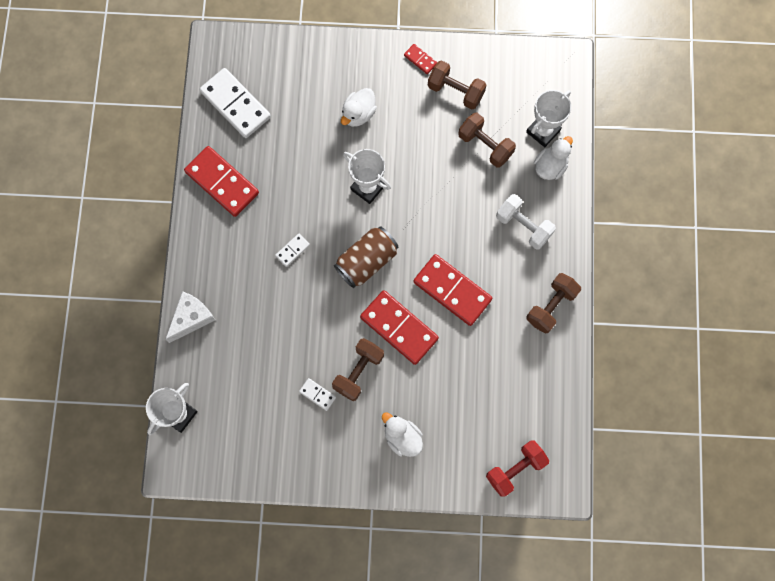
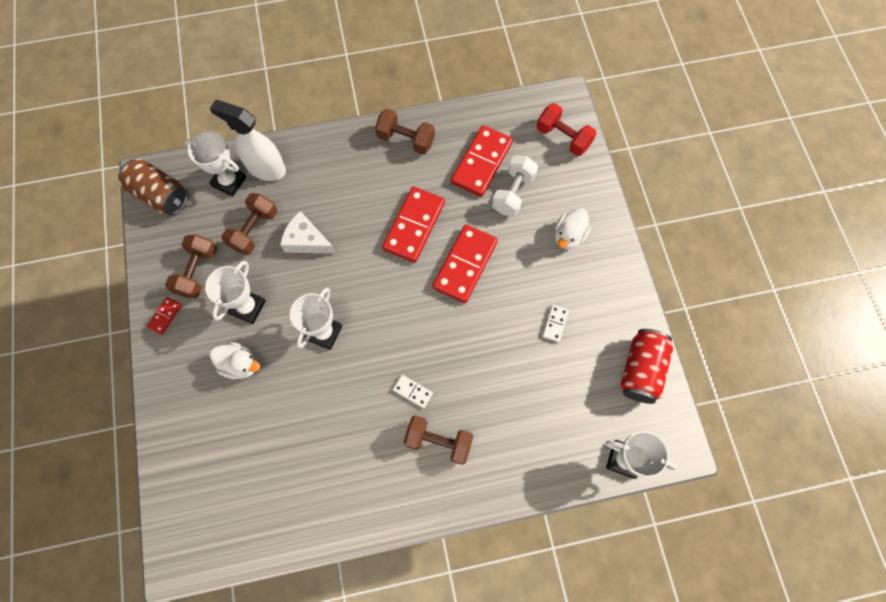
camera: 105 degrees left, 5 degrees down
white cheese [165,291,215,343] -> white cheese moved to [280,211,336,254]
red domino [184,146,259,217] -> red domino moved to [451,125,513,197]
white domino [199,68,271,138] -> none
brown dumbbell [332,338,384,401] -> brown dumbbell moved to [404,415,474,465]
brown can [334,226,399,288] -> brown can moved to [118,159,188,215]
white dumbbell [496,194,556,250] -> white dumbbell moved to [492,156,538,216]
white duck [534,136,573,180] -> white spray bottle [210,100,286,181]
none -> white trophy [205,261,266,324]
none -> red can [620,329,673,404]

